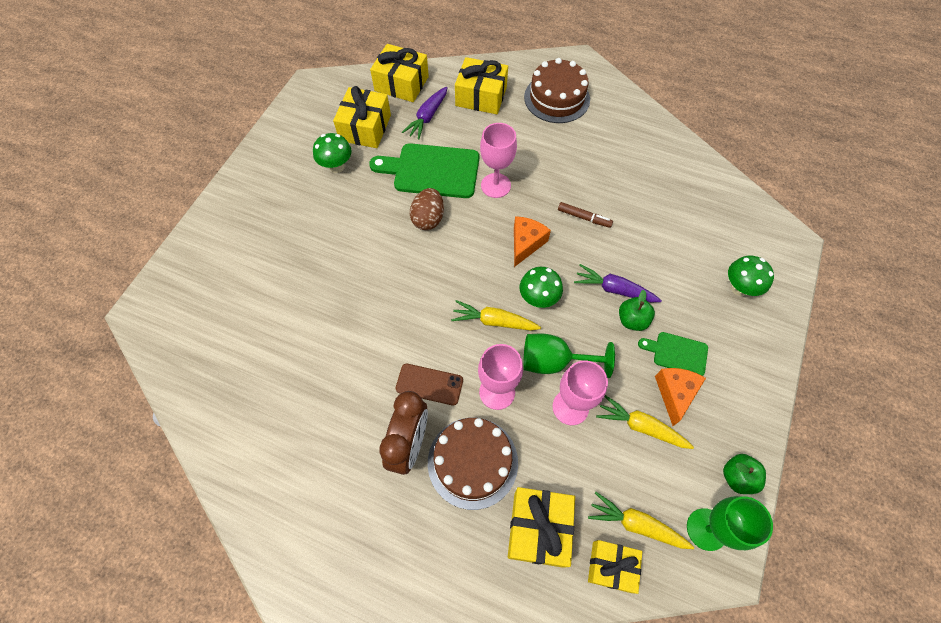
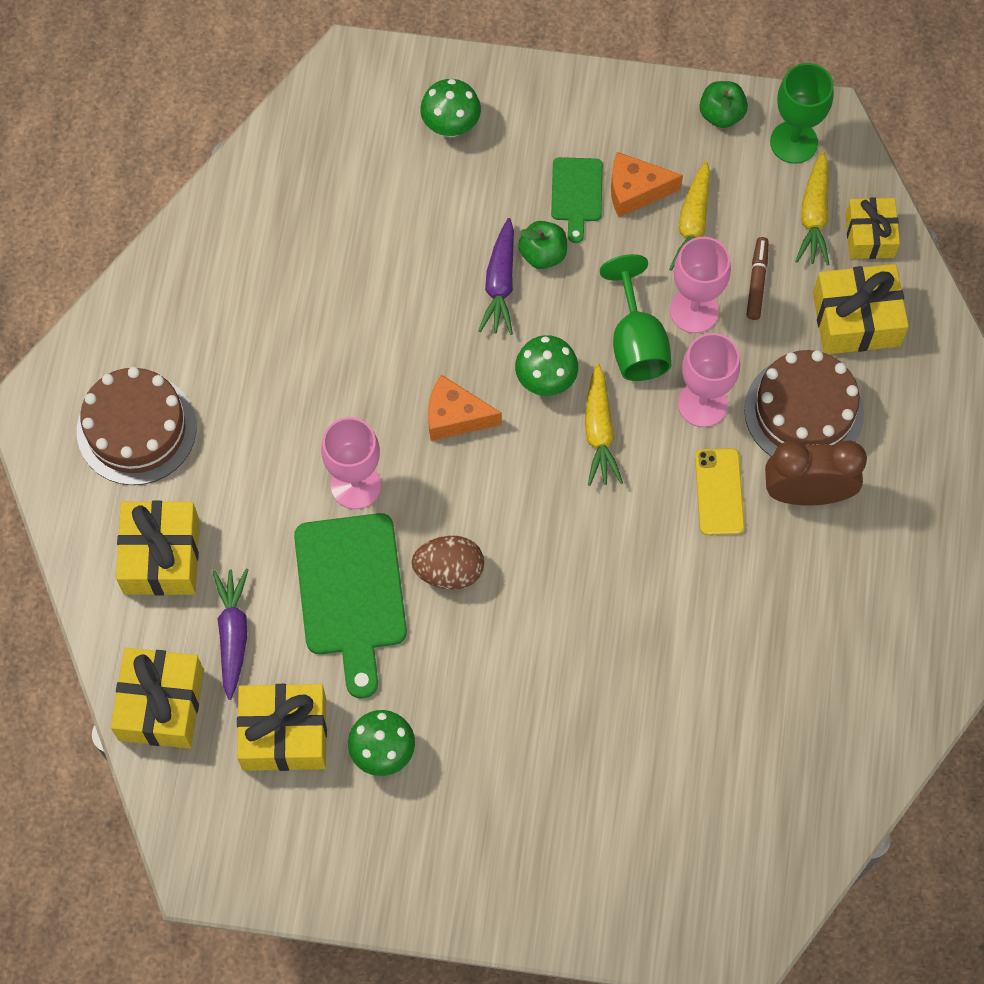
camera: 105 degrees left, 5 degrees up
brown phone [396,364,463,406] -> yellow phone [695,448,745,535]
purple carrot [402,87,448,140] -> purple carrot turned 105 degrees counterclockwise [212,569,248,700]
brown marker [558,202,613,228] -> brown marker moved to [746,237,769,320]

